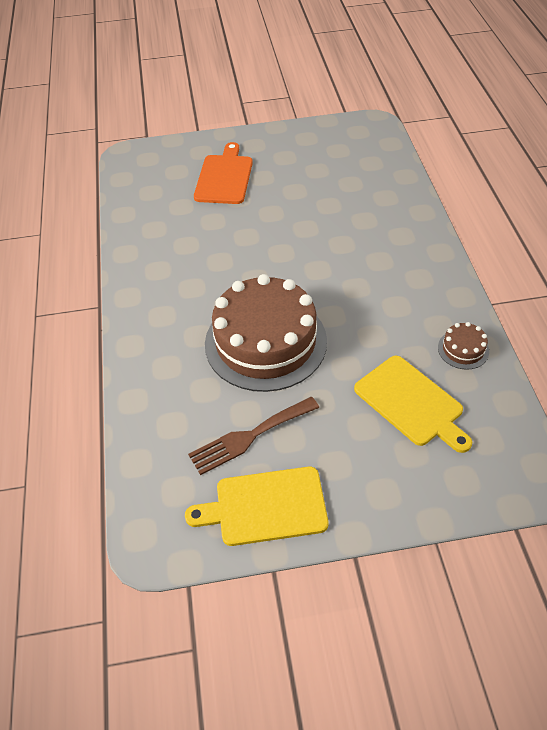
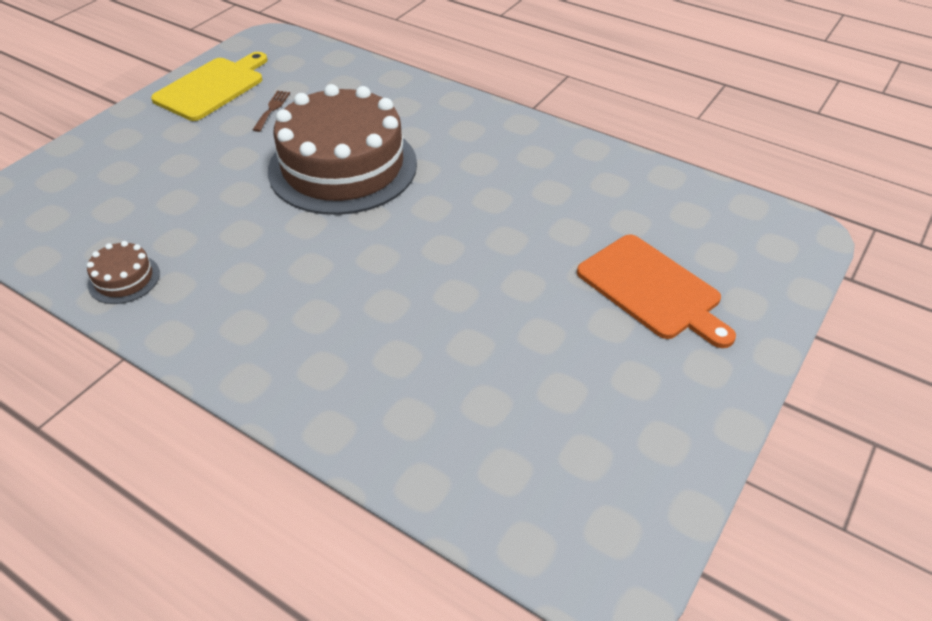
camera: 130 degrees right, 5 degrees down
brown fork [188,397,319,475] -> brown fork [253,91,290,132], size x0.51
yellow cutting board [354,356,472,453] -> none

